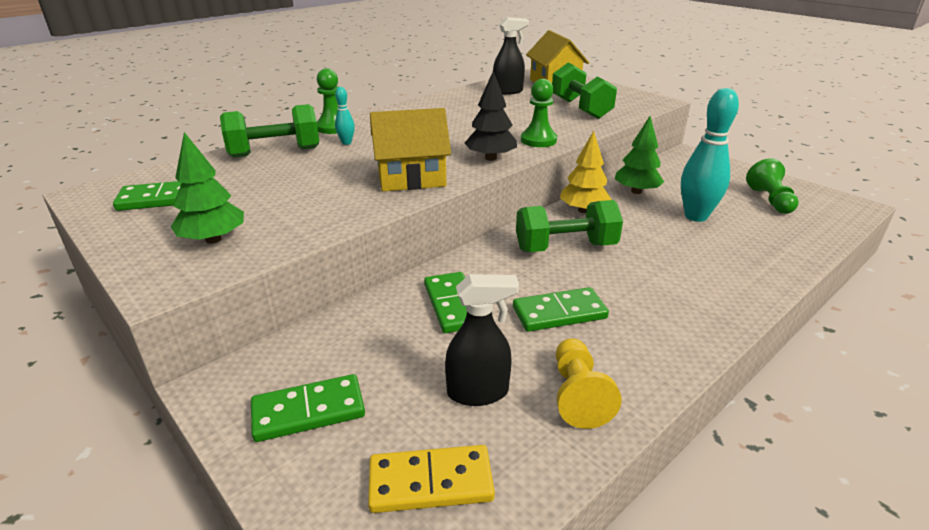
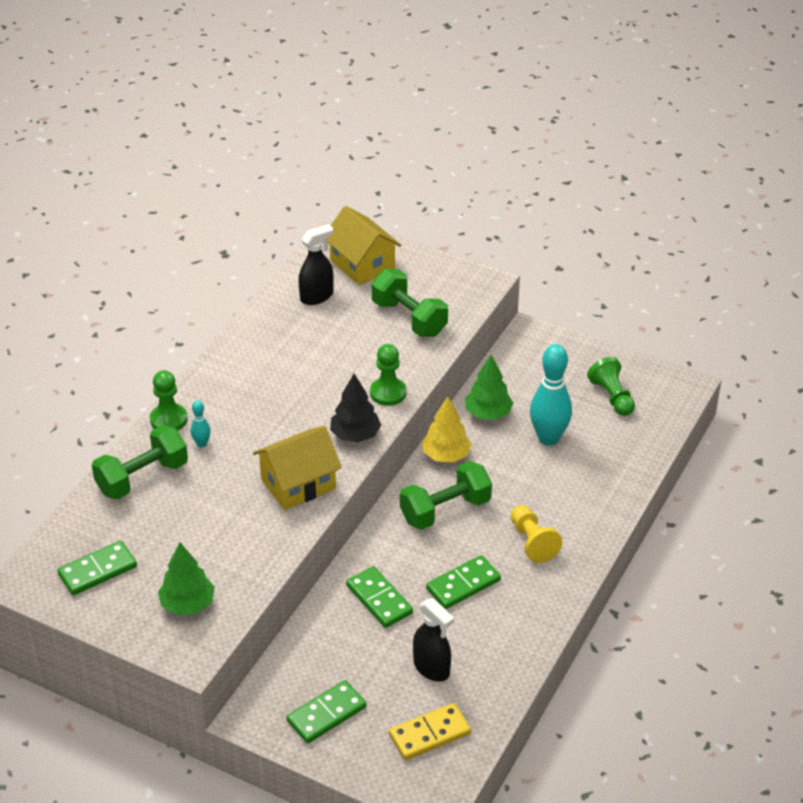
camera: 20 degrees left, 10 degrees up
black spray bottle [445,274,519,406] -> black spray bottle turned 75 degrees clockwise [413,598,454,682]
yellow pawn [556,338,622,429] -> yellow pawn moved to [511,505,562,563]

